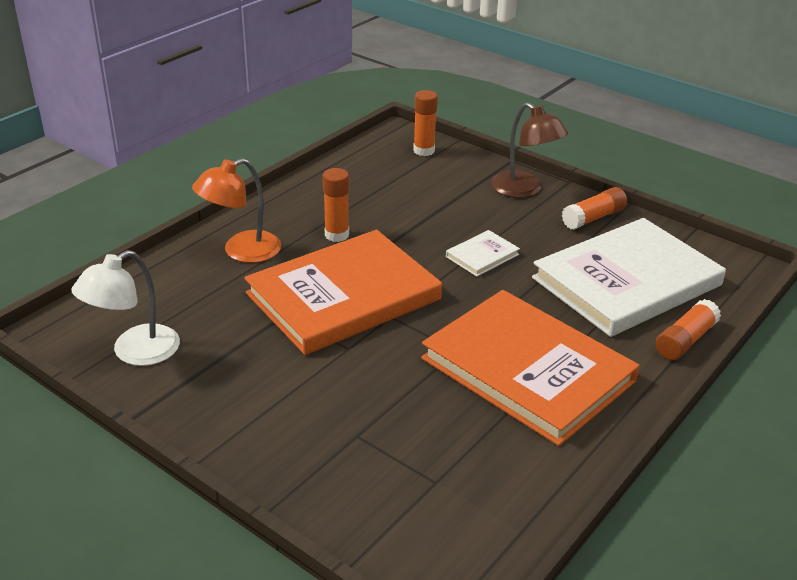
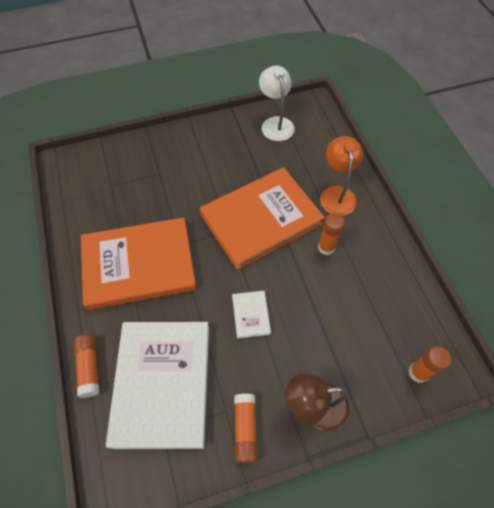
camera: 125 degrees right, 25 degrees up
orange book [244,230,442,355] -> orange book turned 60 degrees clockwise [200,167,325,270]

